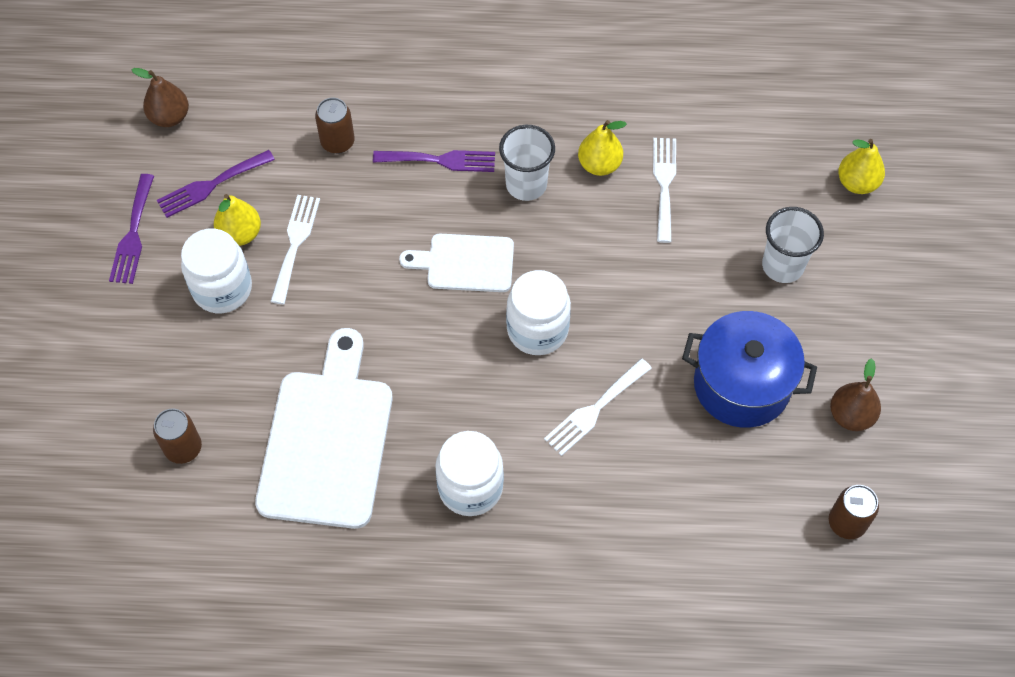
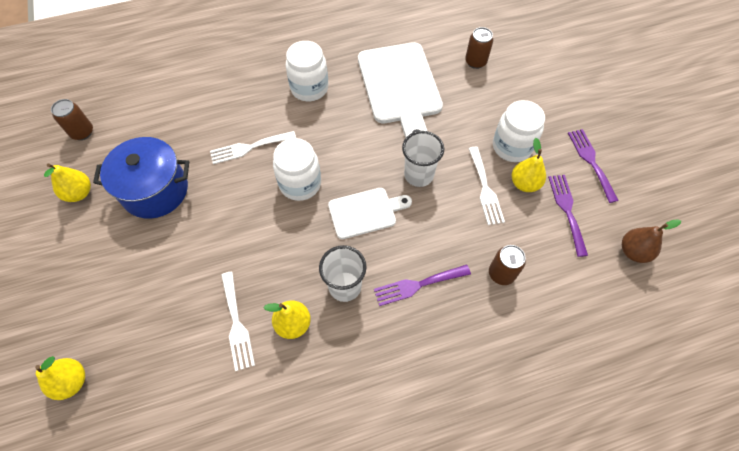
camera: 160 degrees right, 0 degrees up
purple fork [157,150,275,218] -> purple fork turned 45 degrees counterclockwise [548,175,588,257]
white fork [544,358,652,456] -> white fork turned 135 degrees counterclockwise [210,131,296,164]
white cup [762,207,824,283] -> white cup moved to [402,131,444,187]
brown pear [830,358,881,431] -> yellow pear [44,164,91,202]

